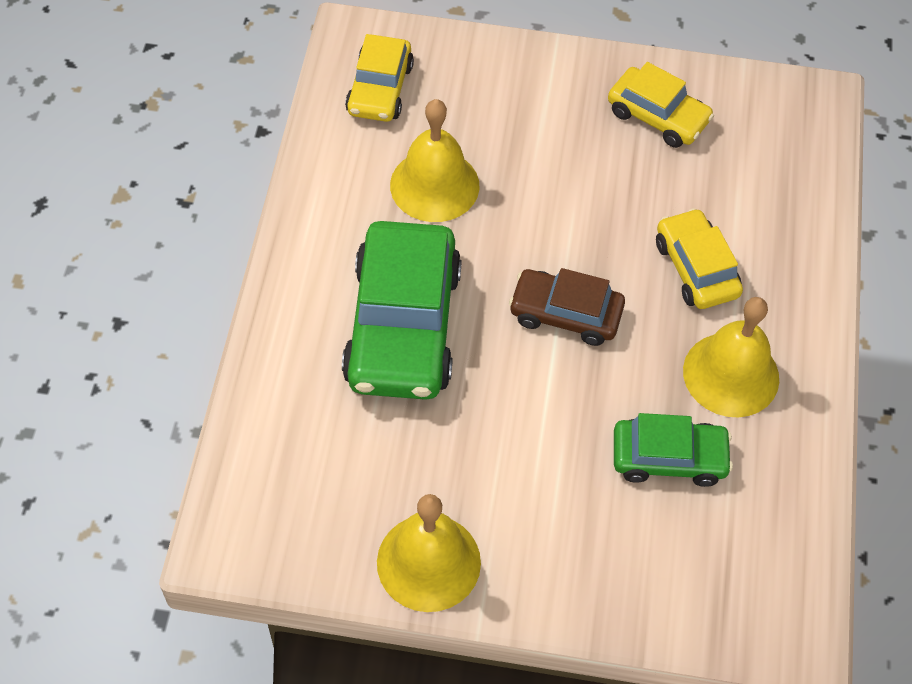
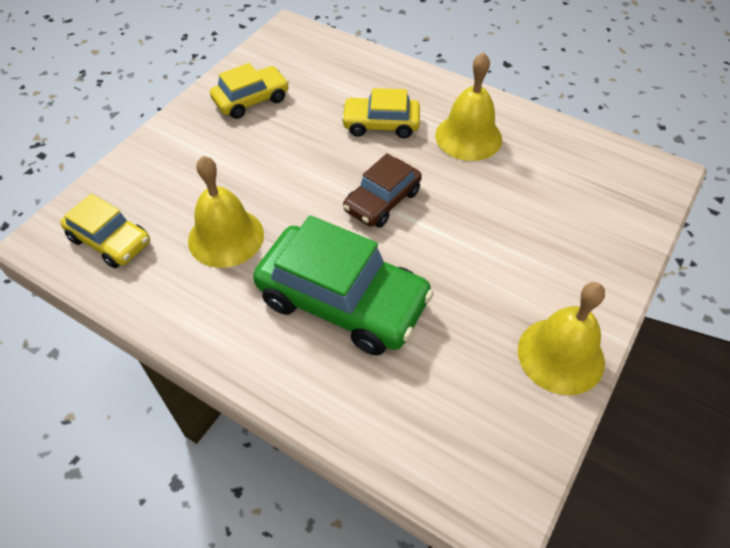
camera: 65 degrees left, 5 degrees down
green car [614,413,733,487] -> none

